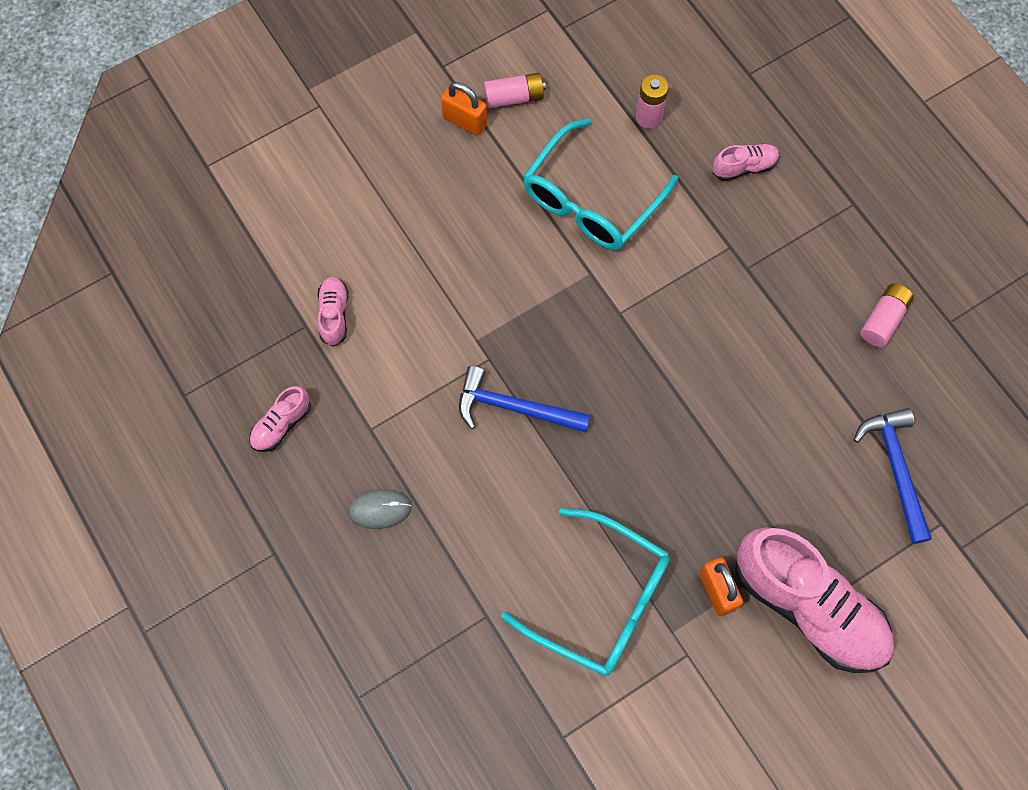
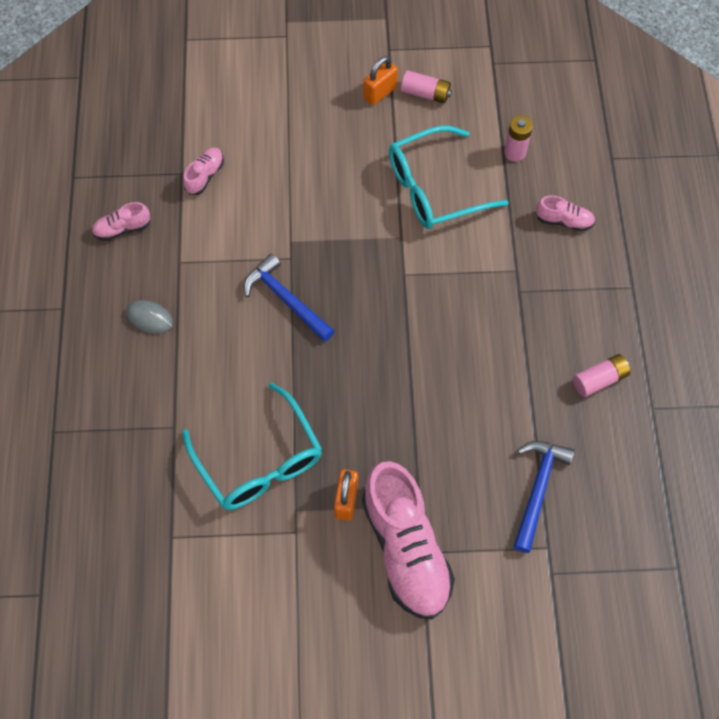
camera: 30 degrees right, 5 degrees down
orange padlock [441,82,487,136] -> orange padlock turned 75 degrees clockwise [363,56,398,105]

